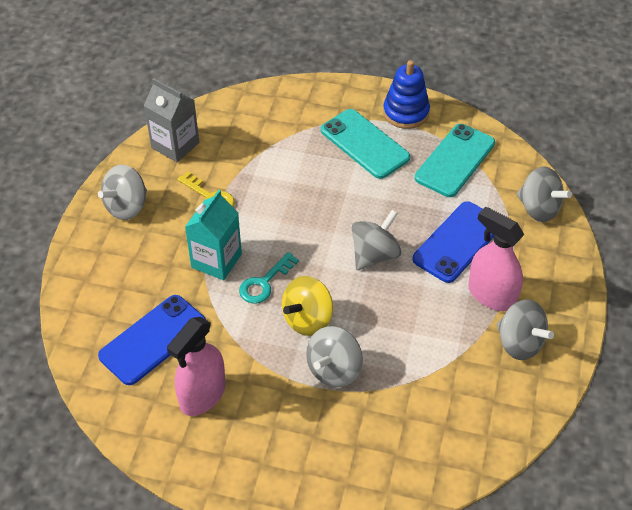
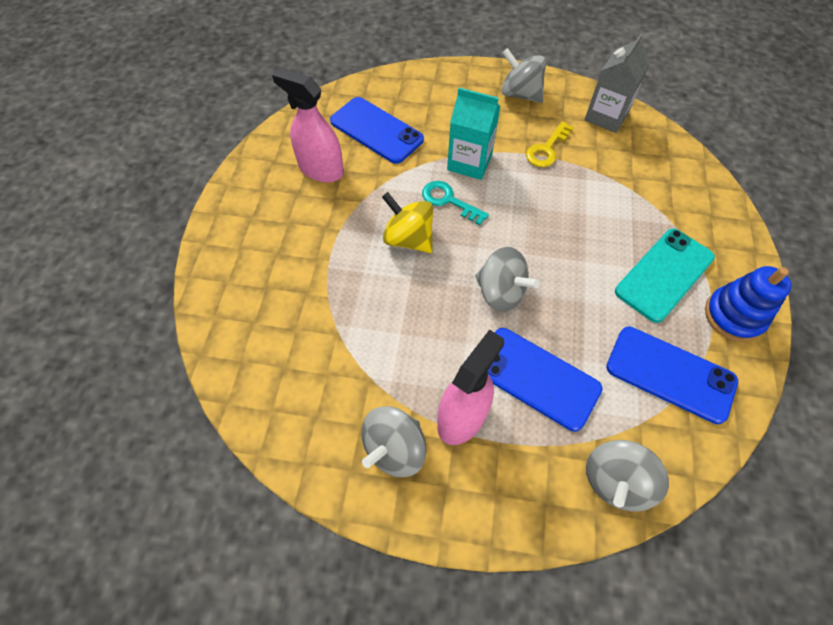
camera: 85 degrees right, 10 degrees up
grey spinning top [306,326,363,387] -> none
turquoise phone [415,124,495,197] -> blue phone [606,326,738,424]

